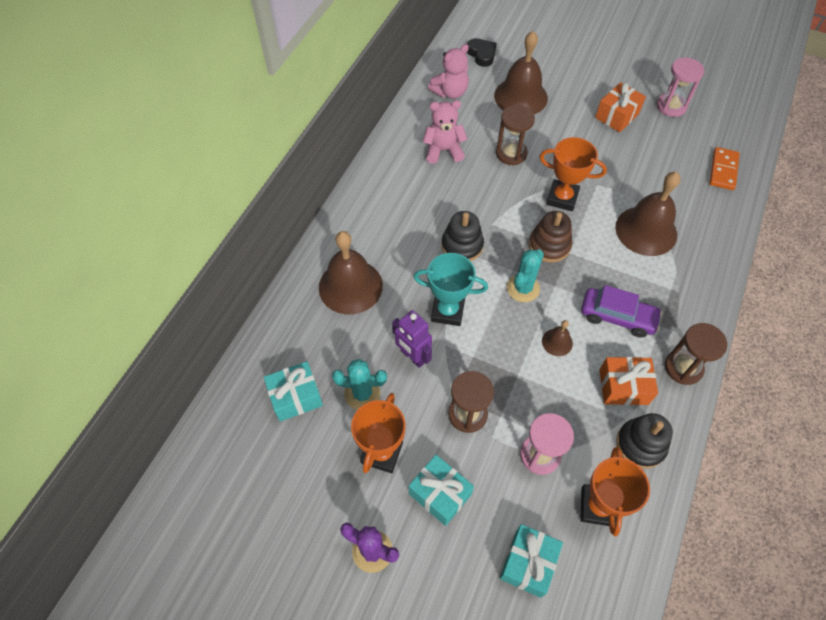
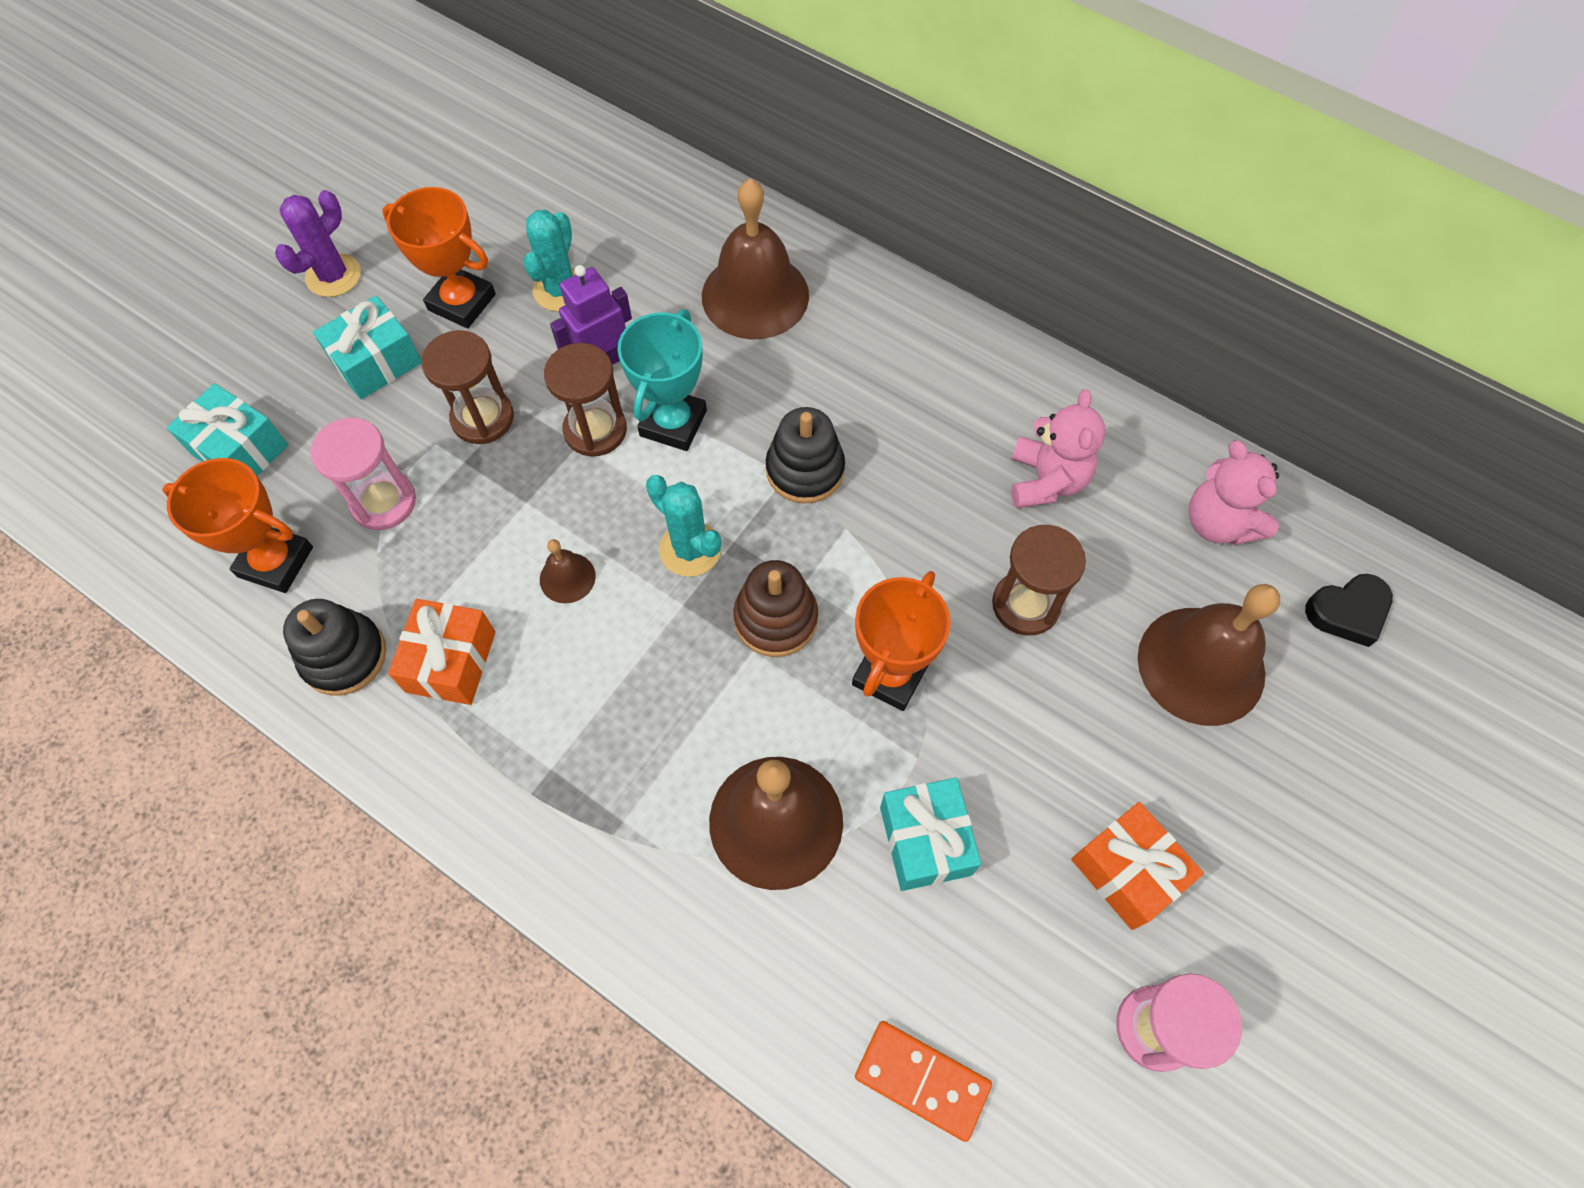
camera: 100 degrees right, 5 degrees up
turquoise gift [264,361,323,422] -> turquoise gift moved to [880,778,981,891]
purple car [581,285,662,337] -> none
brown hourglass [665,323,727,385] -> brown hourglass moved to [544,343,627,457]

